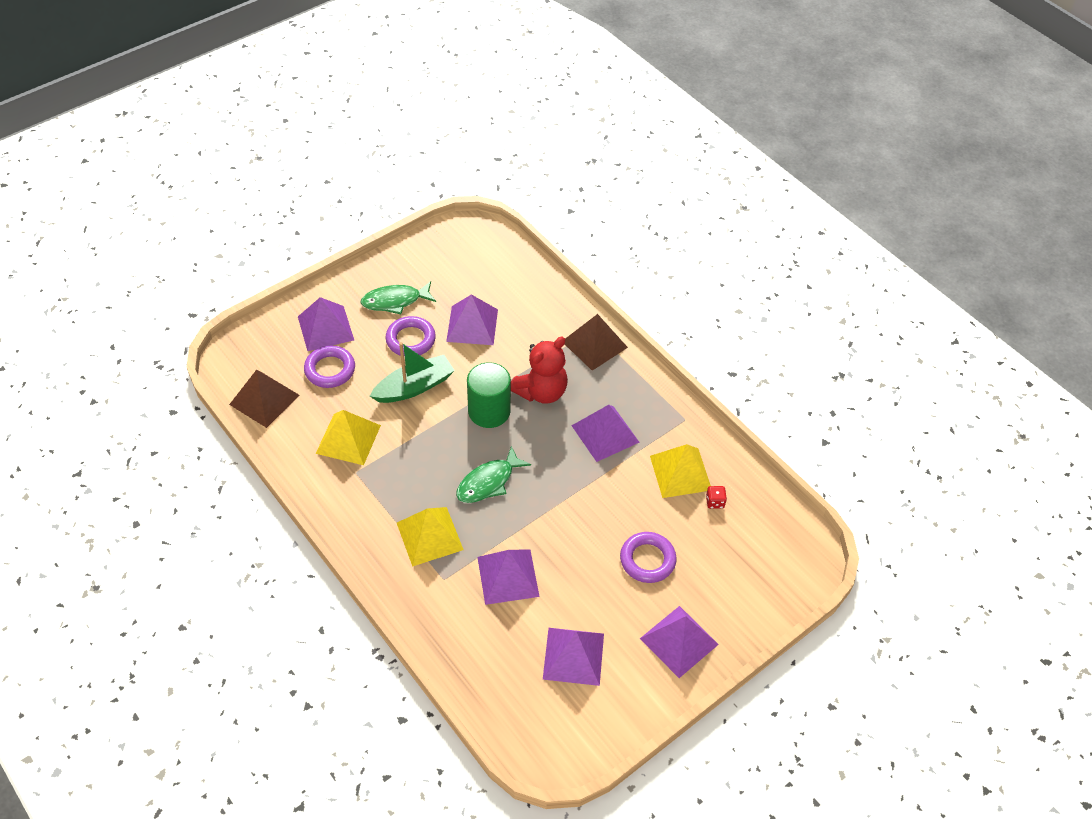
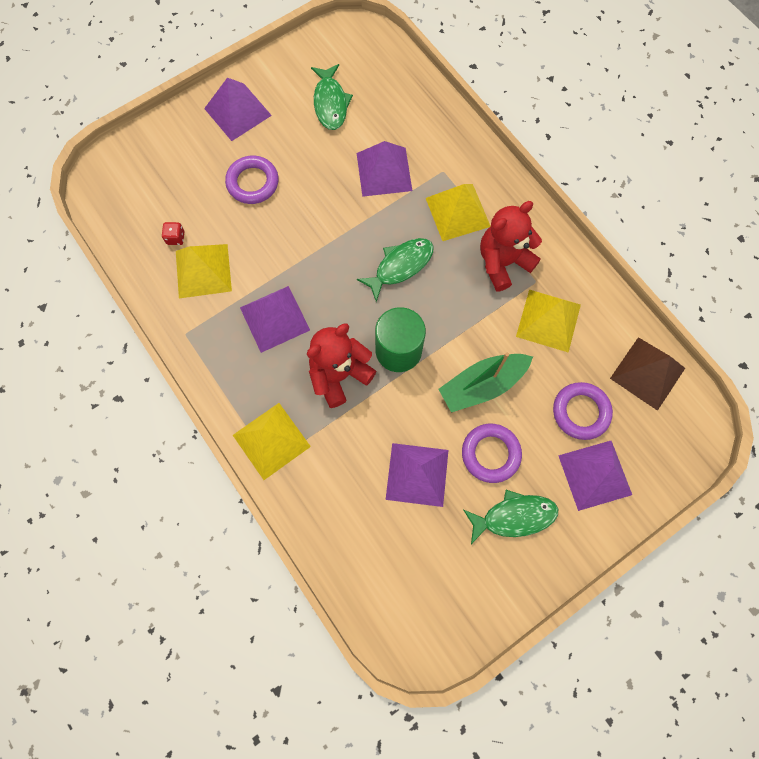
camera: 175 degrees left, 20 degrees up
purple pyramid [543,628,604,686] -> green fish [311,64,353,130]
brown pyramid [565,314,628,371] -> yellow pyramid [233,403,311,480]
none -> red teddy bear [480,201,542,291]

